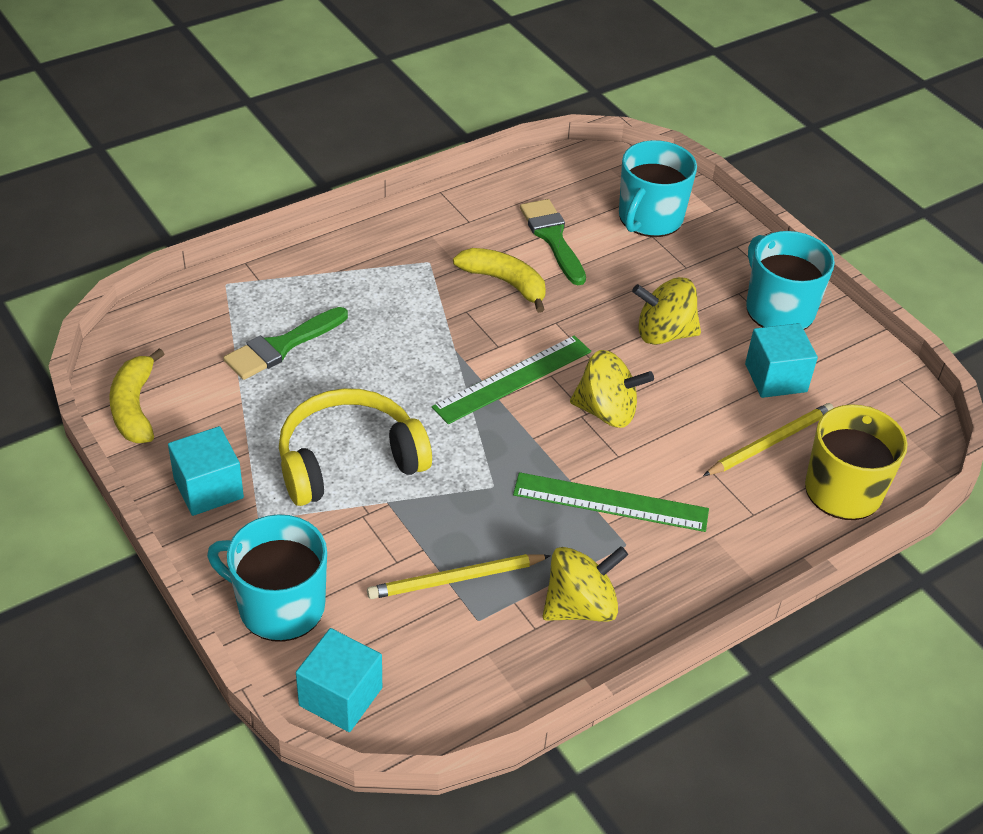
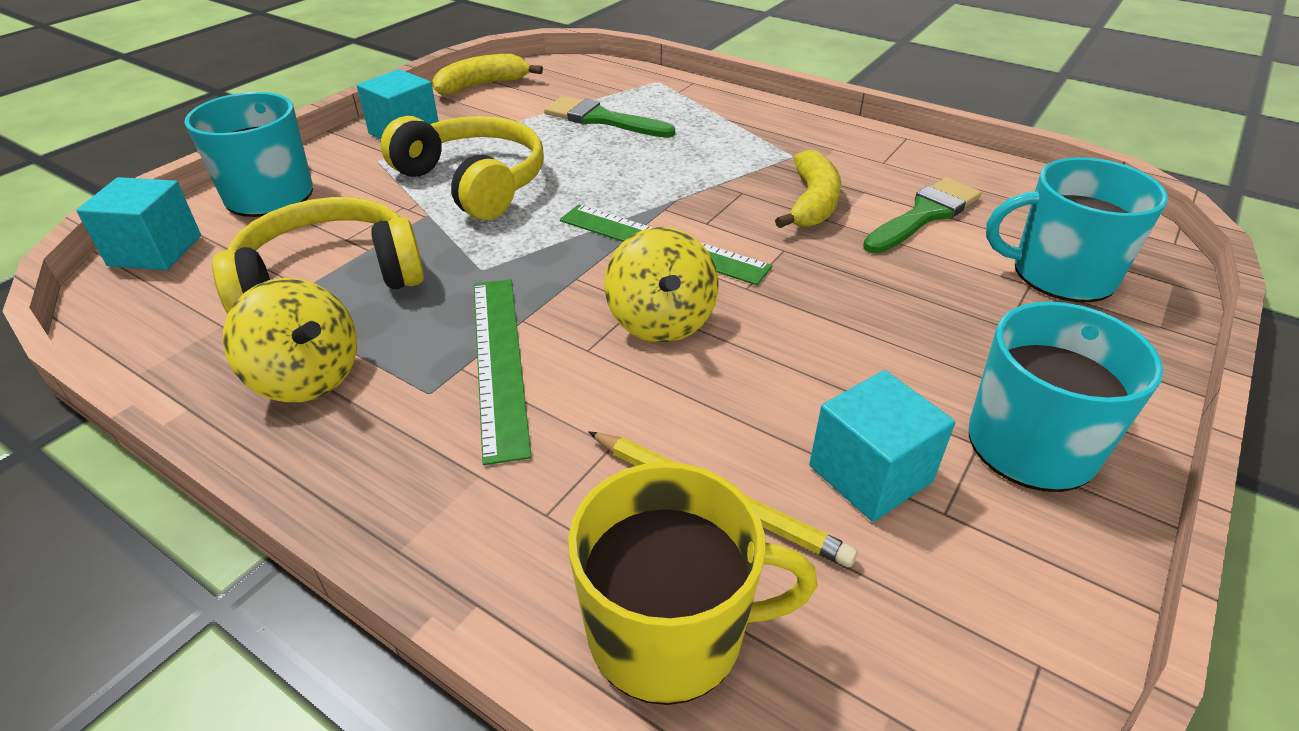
camera: 70 degrees right, 5 degrees down
yellow pencil [367,554,551,599] -> yellow headphones [212,197,424,314]
yellow spinning top [632,277,701,345] -> none

